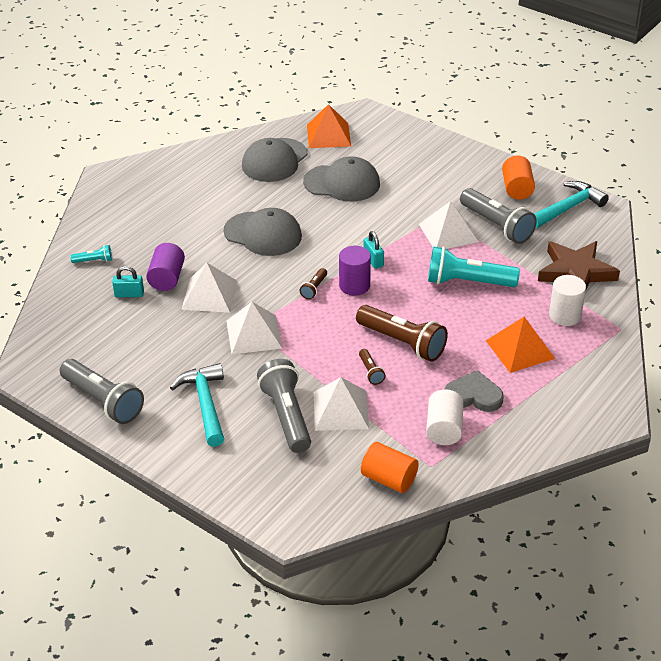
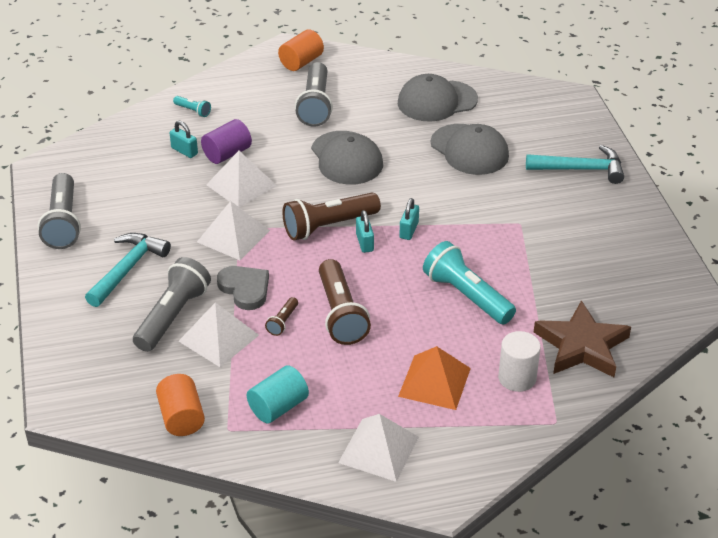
camera: 40 degrees right, 0 degrees up
brown flashlight [300,268,327,299] -> brown flashlight [282,192,381,241], size x2.17
orange pyramid [307,104,351,148] -> none
purple cylinder [339,246,371,295] -> turquoise padlock [356,210,374,253]
white pyramid [419,201,478,249] -> white pyramid moved to [338,414,419,482]
white cylinder [426,389,464,445] -> turquoise cylinder [247,365,309,423]
grey heart [445,370,504,412] -> grey heart moved to [217,266,269,310]
grey flashlight [460,188,537,244] -> grey flashlight moved to [295,62,333,127]
orange cylinder [502,156,535,200] -> orange cylinder moved to [278,29,324,71]
turquoise hammer [534,181,609,228] -> turquoise hammer moved to [526,145,624,184]

